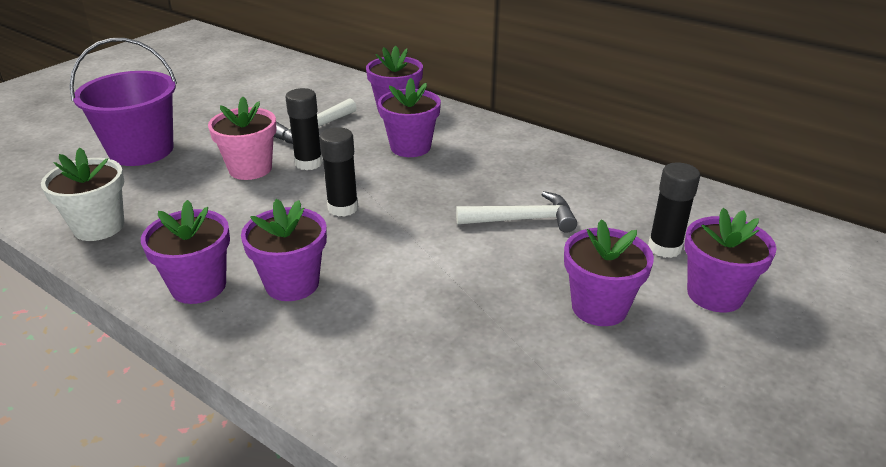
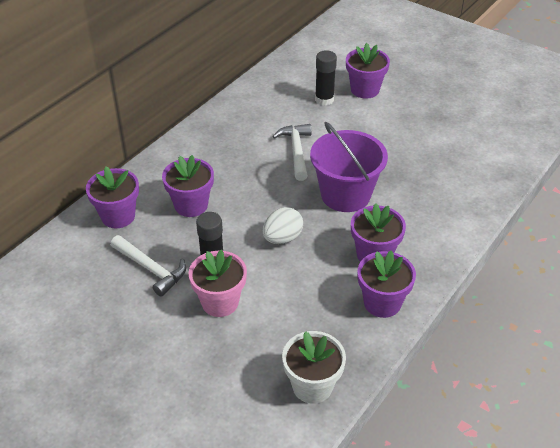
camera: 90 degrees left, 10 degrees up
purple bucket [69,38,177,166] -> purple bucket moved to [310,122,388,212]
black glue stick [319,127,358,217] -> white egg [263,207,303,244]
purple flower pot [564,219,654,326] -> none

